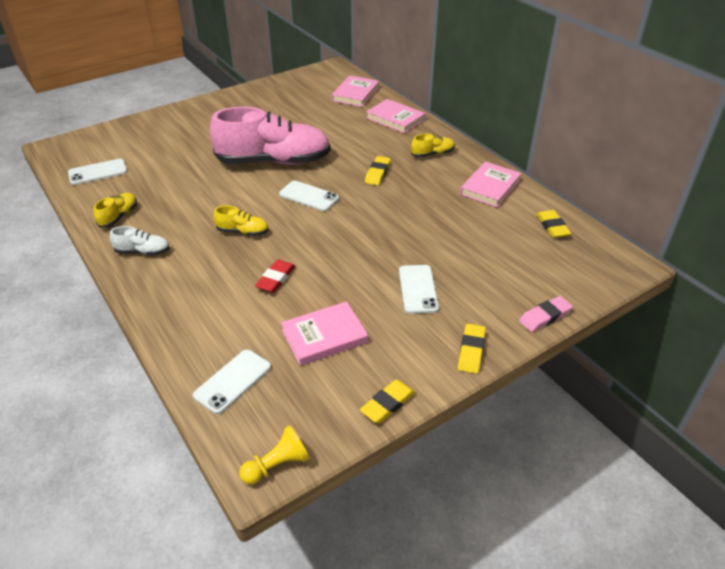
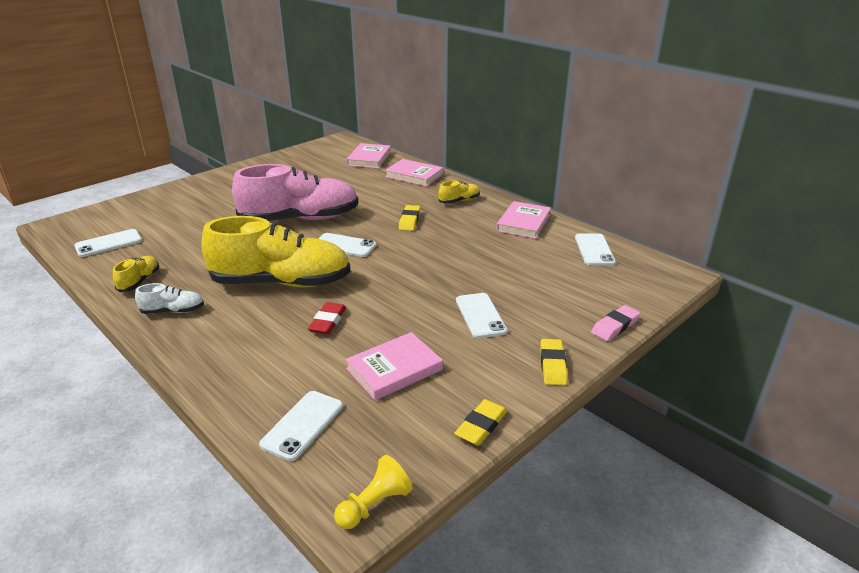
camera: 10 degrees left, 10 degrees down
yellow shoe [214,206,269,236] -> yellow shoe [201,216,351,287], size x2.40
yellow eraser [536,210,571,238] -> white phone [575,234,616,266]

